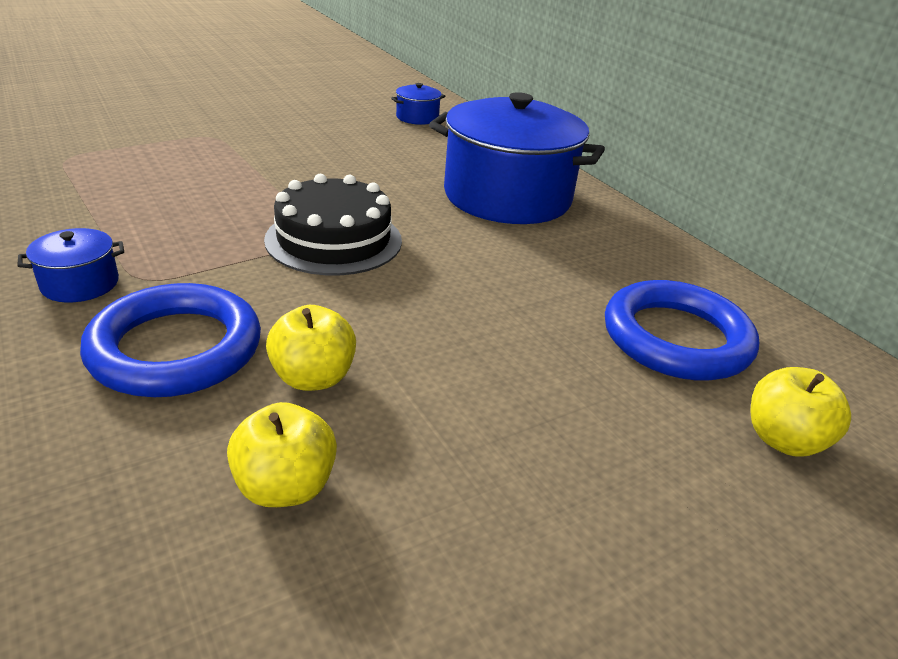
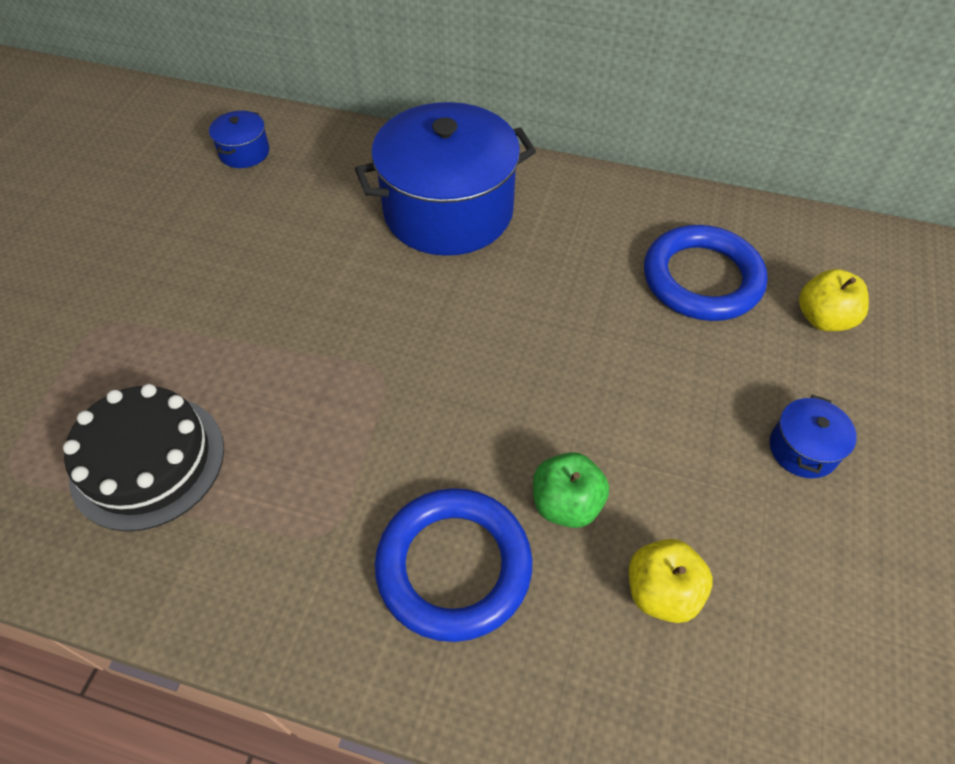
camera: 40 degrees left, 20 degrees up
blue pot [17,228,124,302] -> blue pot moved to [770,395,857,478]
black cake [264,174,402,275] -> black cake moved to [63,384,224,532]
yellow apple [266,305,356,391] -> green apple [533,452,609,528]

